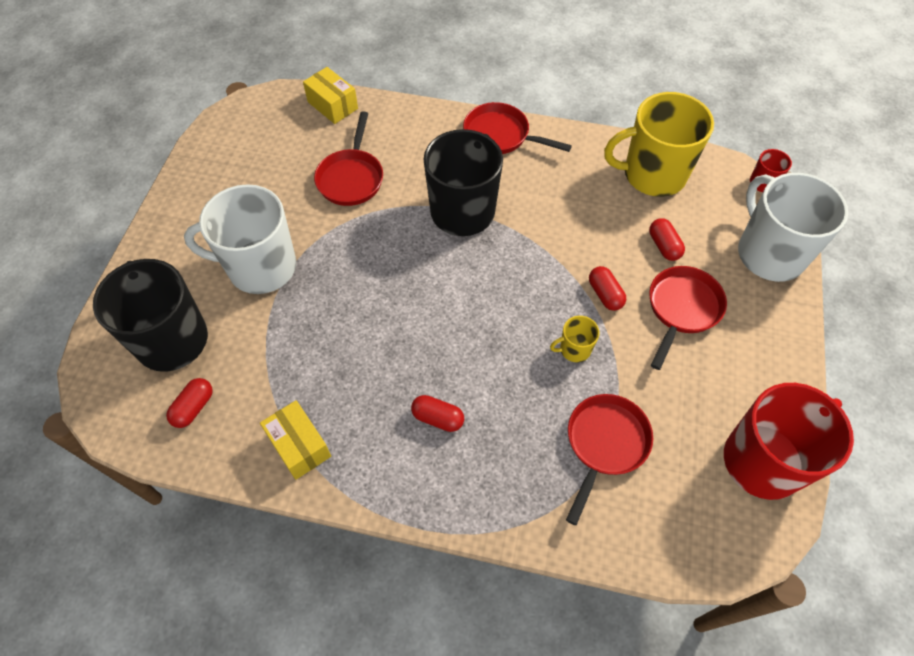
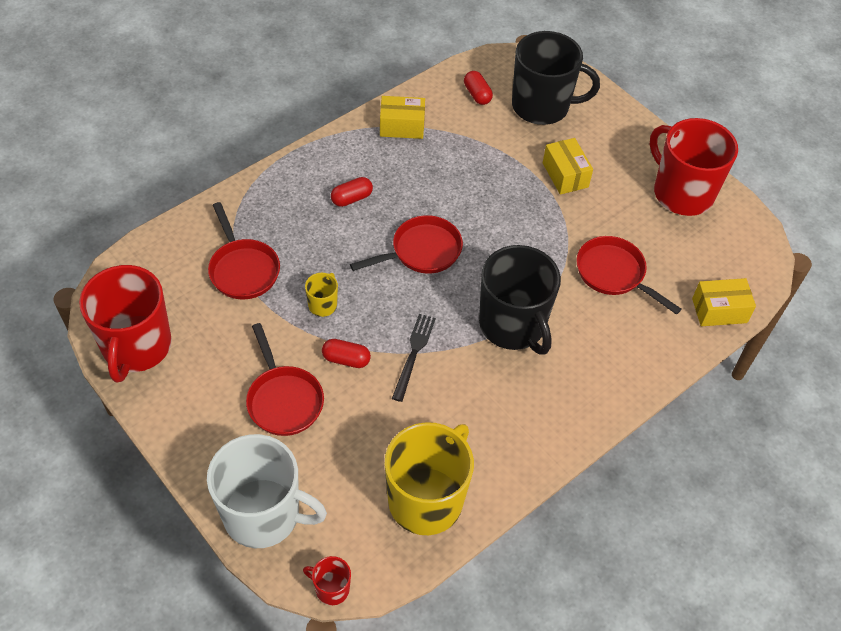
camera: 125 degrees right, 5 degrees down
white mug [184,184,296,294] -> yellow box [543,138,593,195]
red pan [463,102,572,154] -> red pan moved to [350,215,463,274]
red capsule [649,218,685,261] -> none
none -> black fork [392,314,436,402]
none -> red mug [650,118,738,216]

